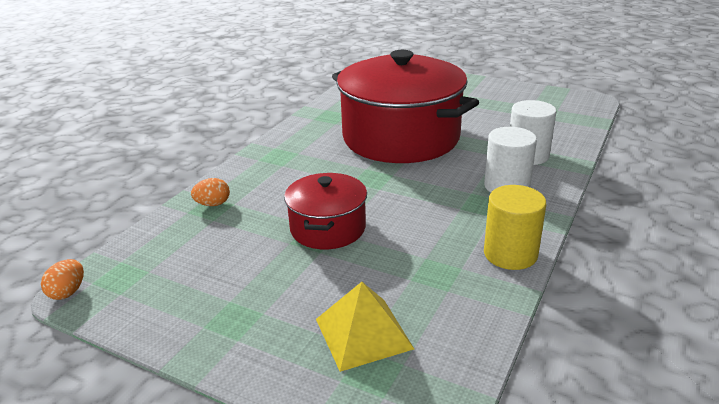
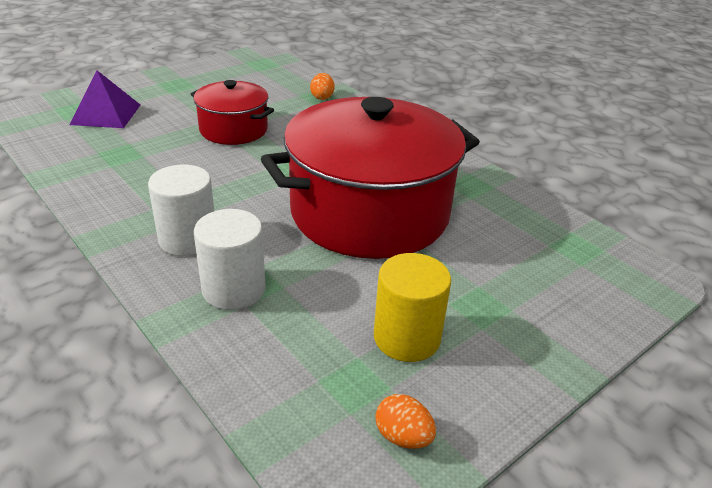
camera: 110 degrees right, 5 degrees up
orange egg [41,259,84,300] -> orange egg moved to [375,394,436,449]
yellow pyramid [316,282,414,372] -> purple pyramid [69,70,140,128]
yellow cylinder [484,185,546,270] -> yellow cylinder moved to [374,253,451,362]

